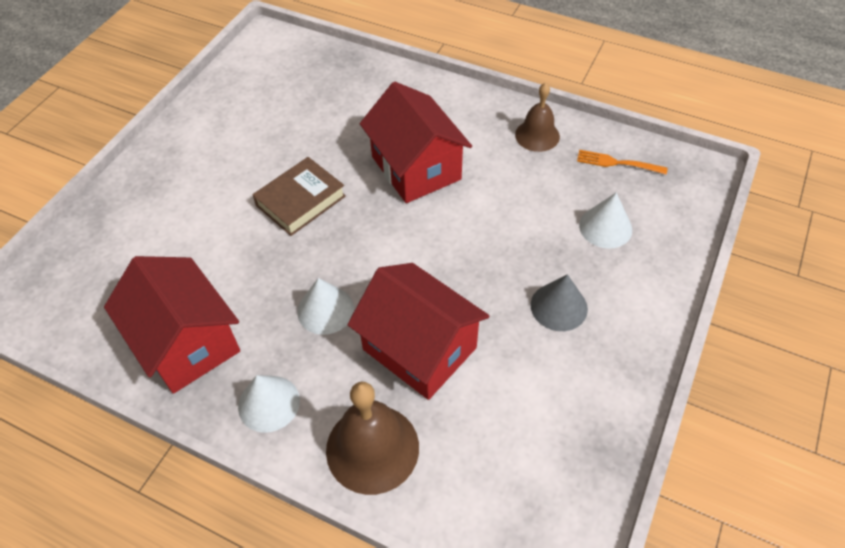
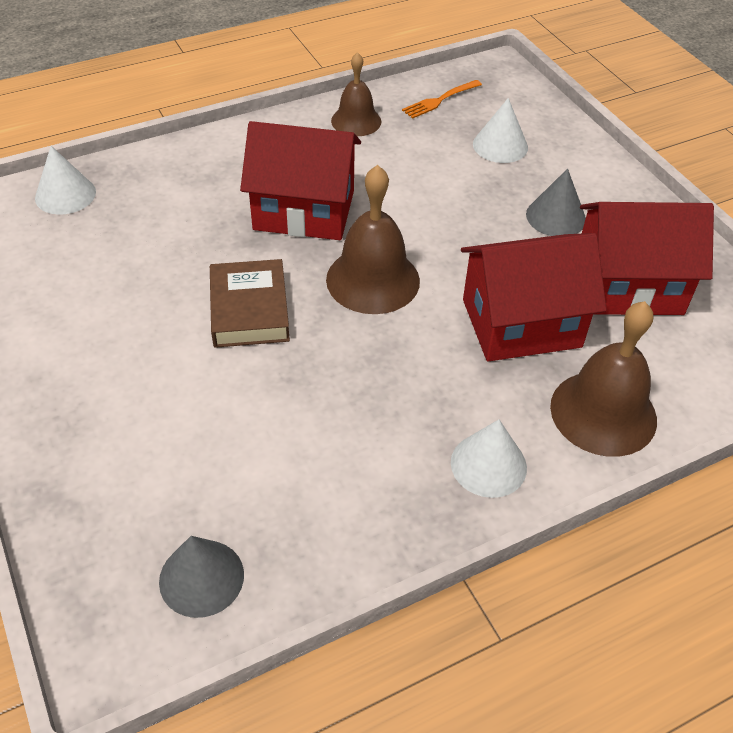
camera: 55 degrees left, 5 degrees down
red house [104,256,240,394] -> red house moved to [580,202,714,315]
white cone [297,278,354,335] -> white cone moved to [35,146,96,214]
none -> grey cone [159,536,244,618]
none -> brown bell [326,165,420,314]

